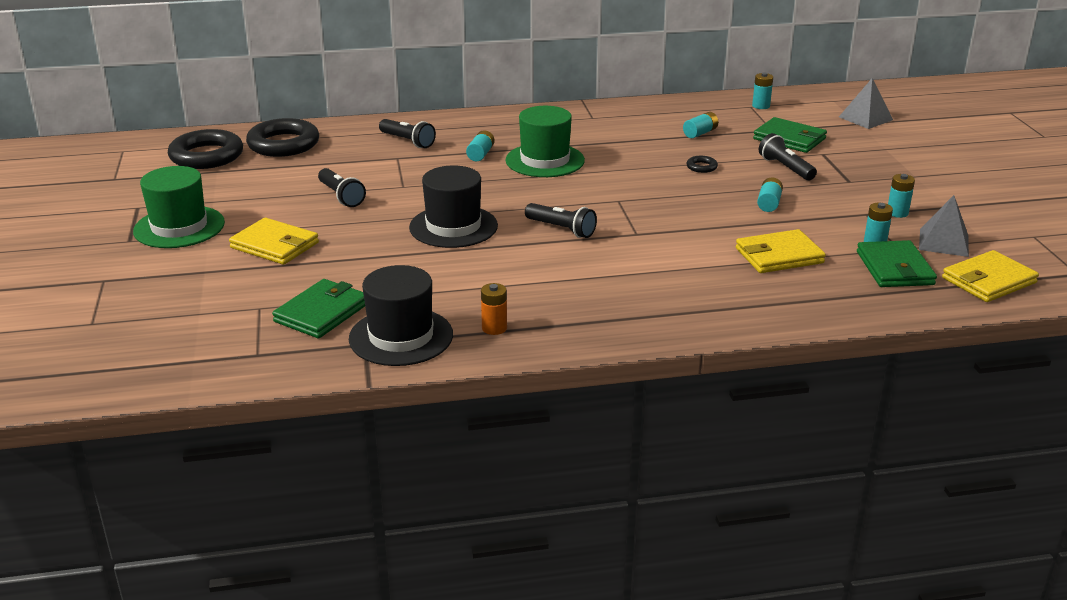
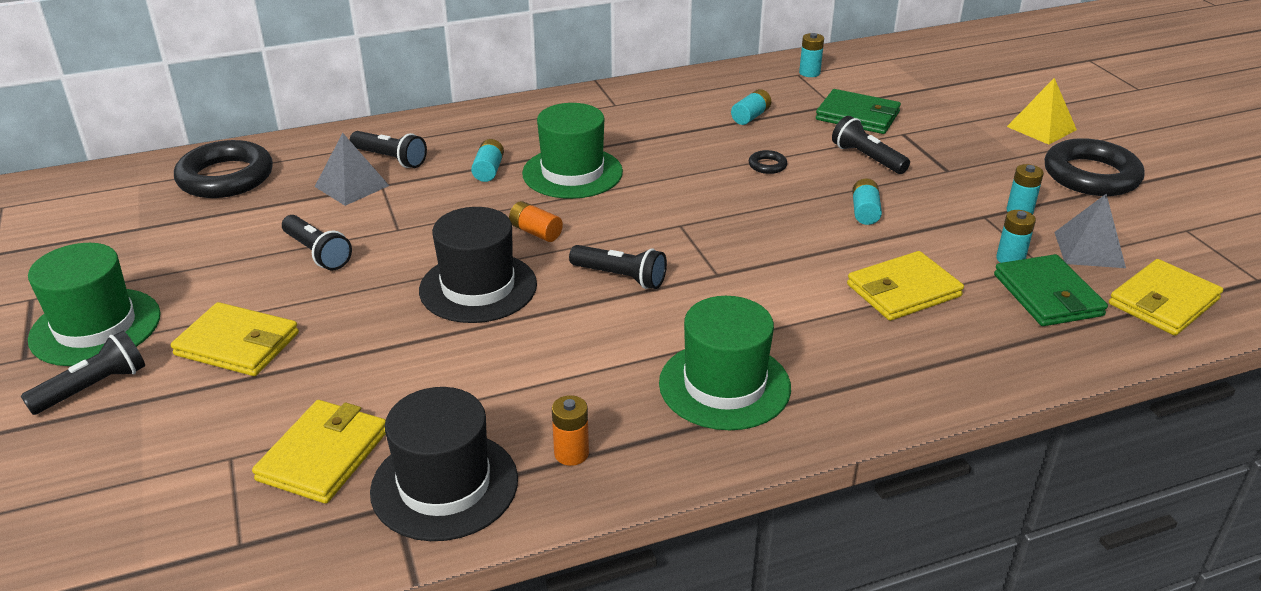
camera: 10 degrees left, 5 degrees up
black ring [168,129,243,169] -> black ring moved to [1045,138,1144,196]
green wallet [272,279,365,338] -> yellow wallet [252,400,386,504]
grey pyramid [839,78,893,129] -> grey pyramid moved to [315,133,389,206]
none -> black flashlight [21,331,145,415]
none -> orange battery [509,201,563,242]
none -> green hat [659,296,791,430]
none -> yellow pyramid [1007,78,1077,145]

